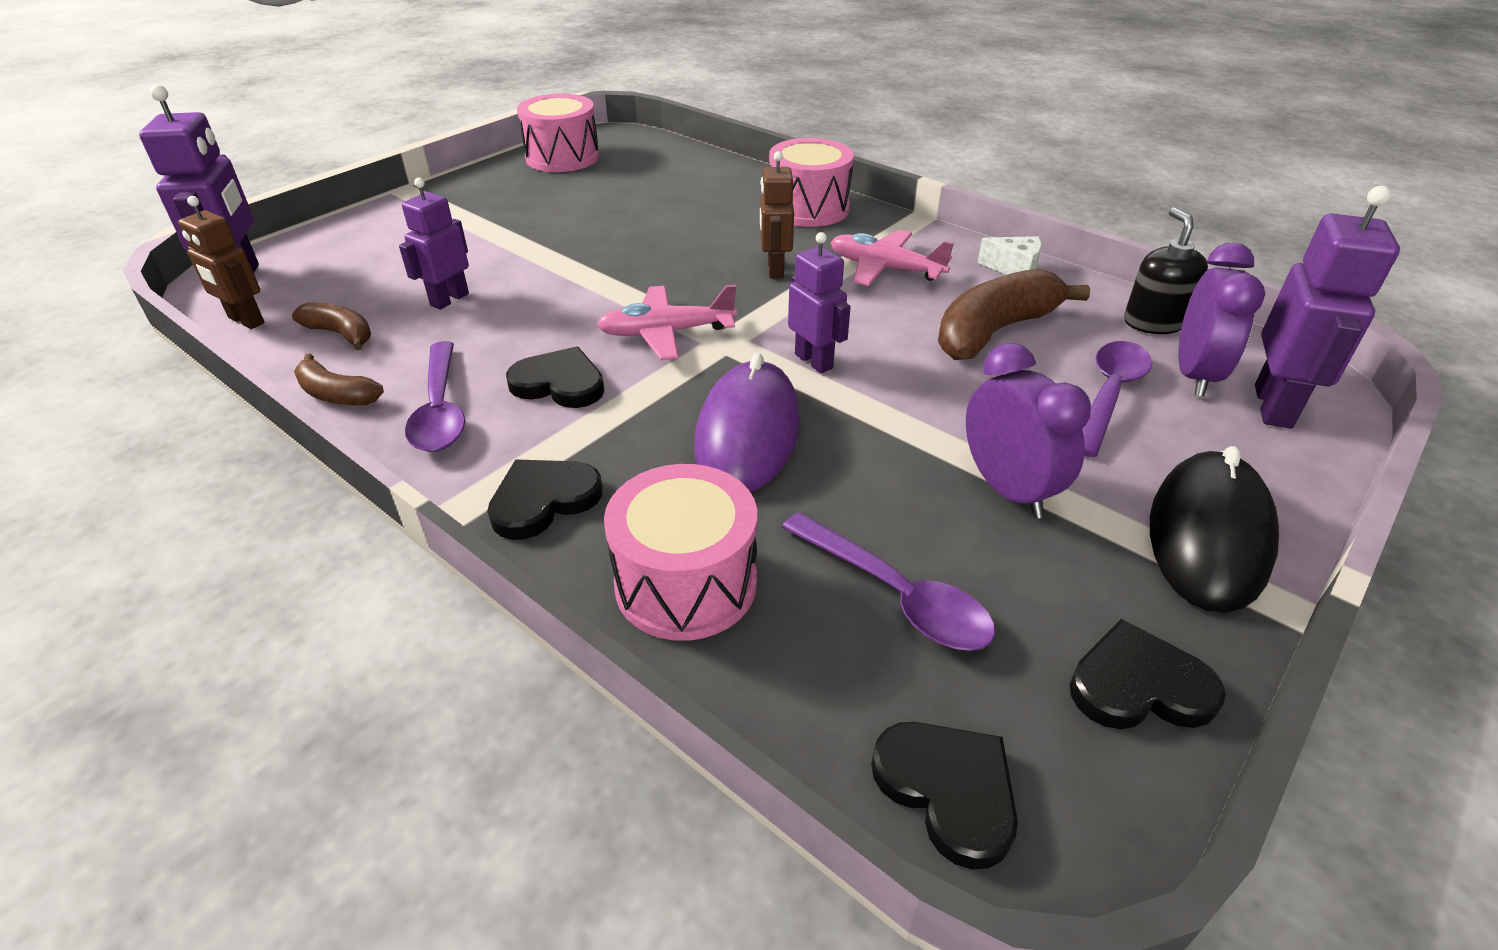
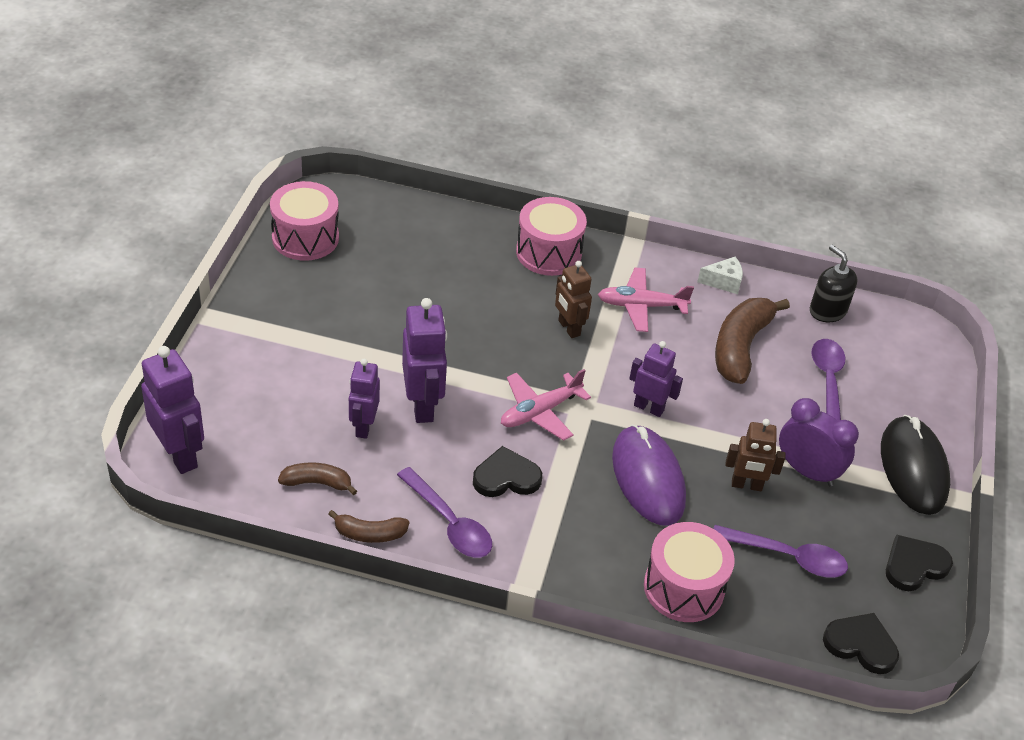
camera: 30 degrees left, 5 degrees up
brown robot [178,196,264,329] -> brown robot moved to [726,419,785,491]
black heart [487,460,603,540] -> none
purple clock [1178,242,1265,397] -> none
purple robot [1255,186,1400,429] -> purple robot moved to [402,298,447,423]

